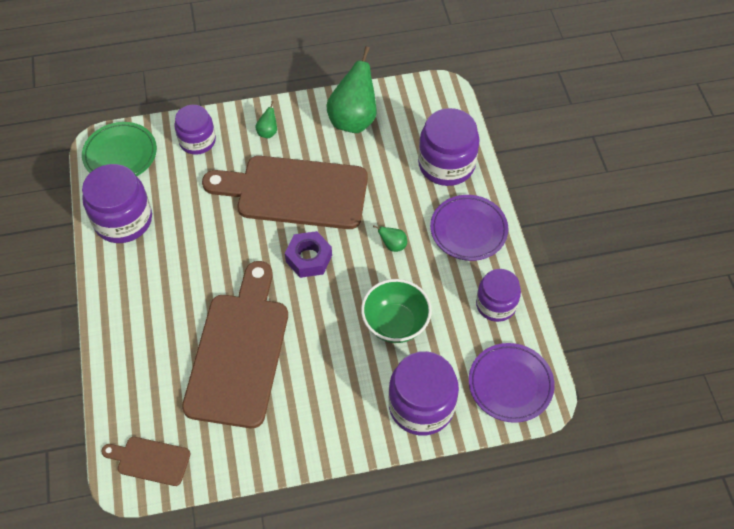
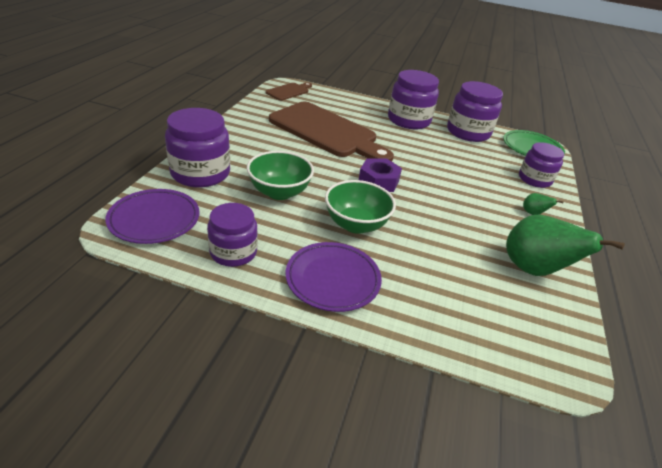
camera: 115 degrees right, 20 degrees down
brown cutting board [202,156,368,229] -> none
green pear [373,225,407,252] -> green bowl [325,180,396,234]
purple jar [418,108,480,186] -> purple jar moved to [388,70,439,129]

